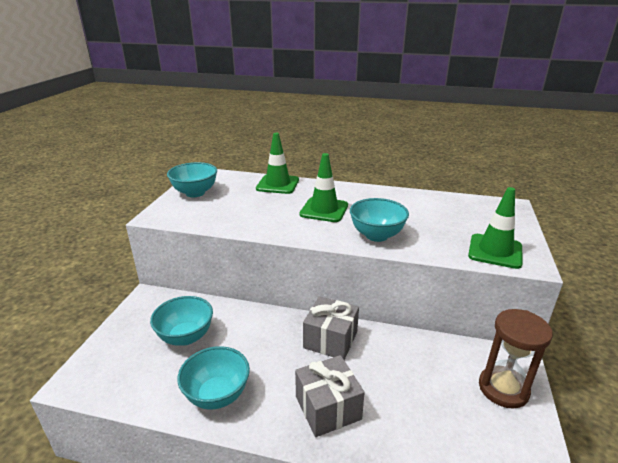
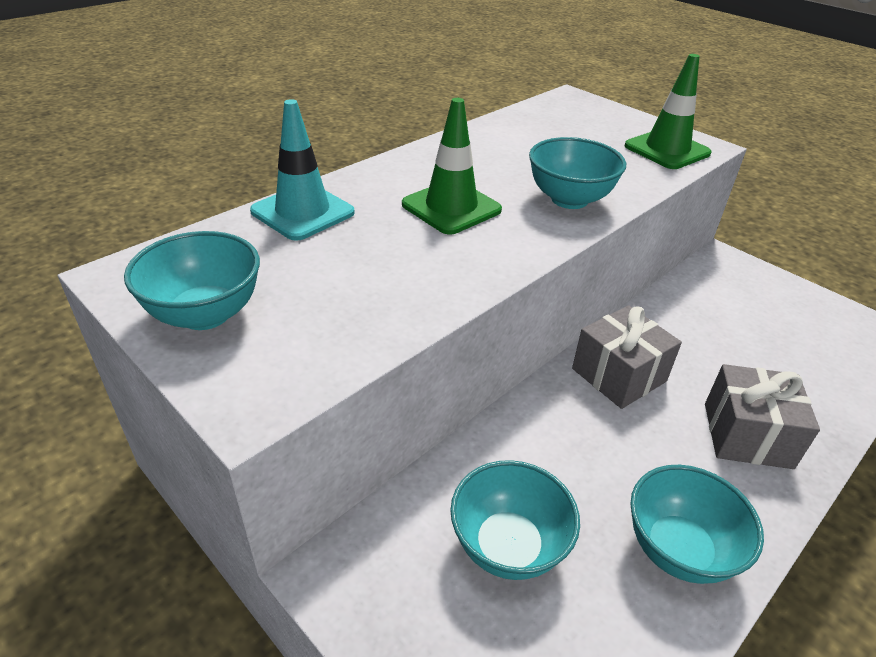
camera: 60 degrees left, 10 degrees up
green traffic cone [256,133,299,194] -> turquoise traffic cone [250,99,355,241]
brown hourglass [479,309,553,408] -> none

